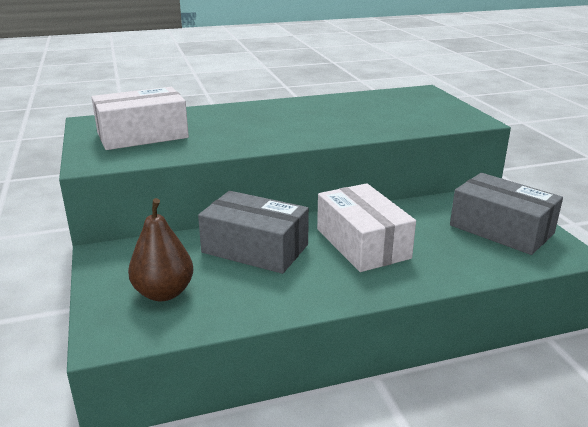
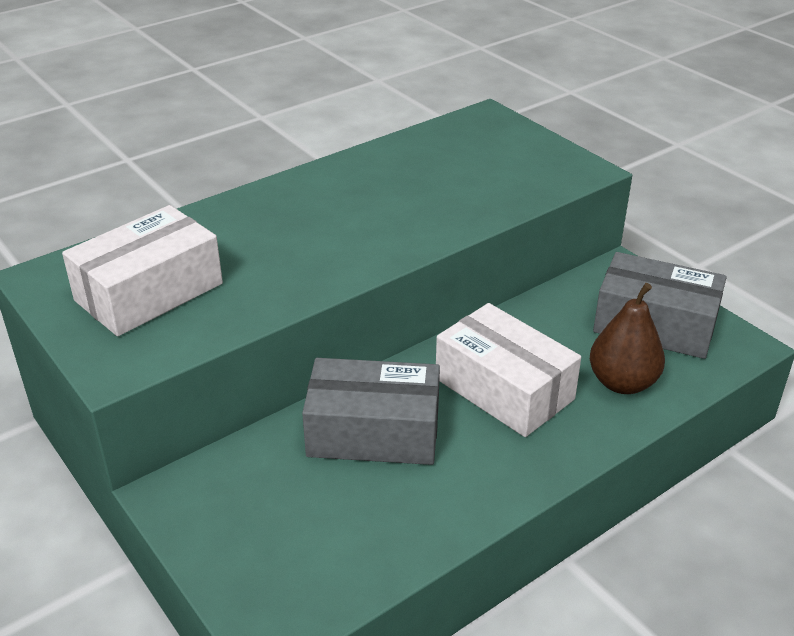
camera: 20 degrees left, 10 degrees up
brown pear [128,198,194,301] -> brown pear moved to [590,283,665,394]

